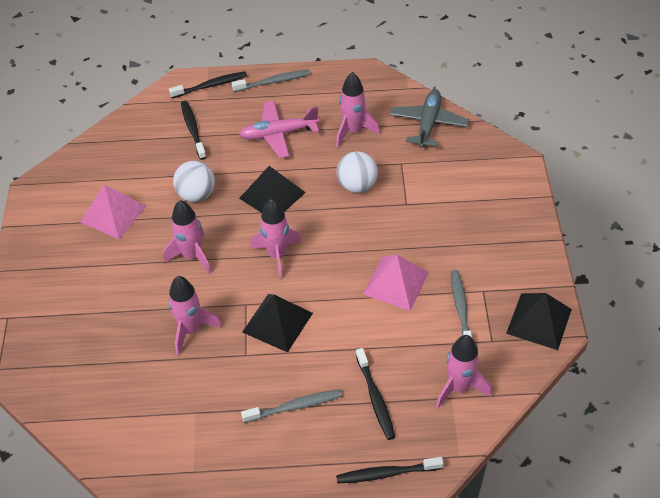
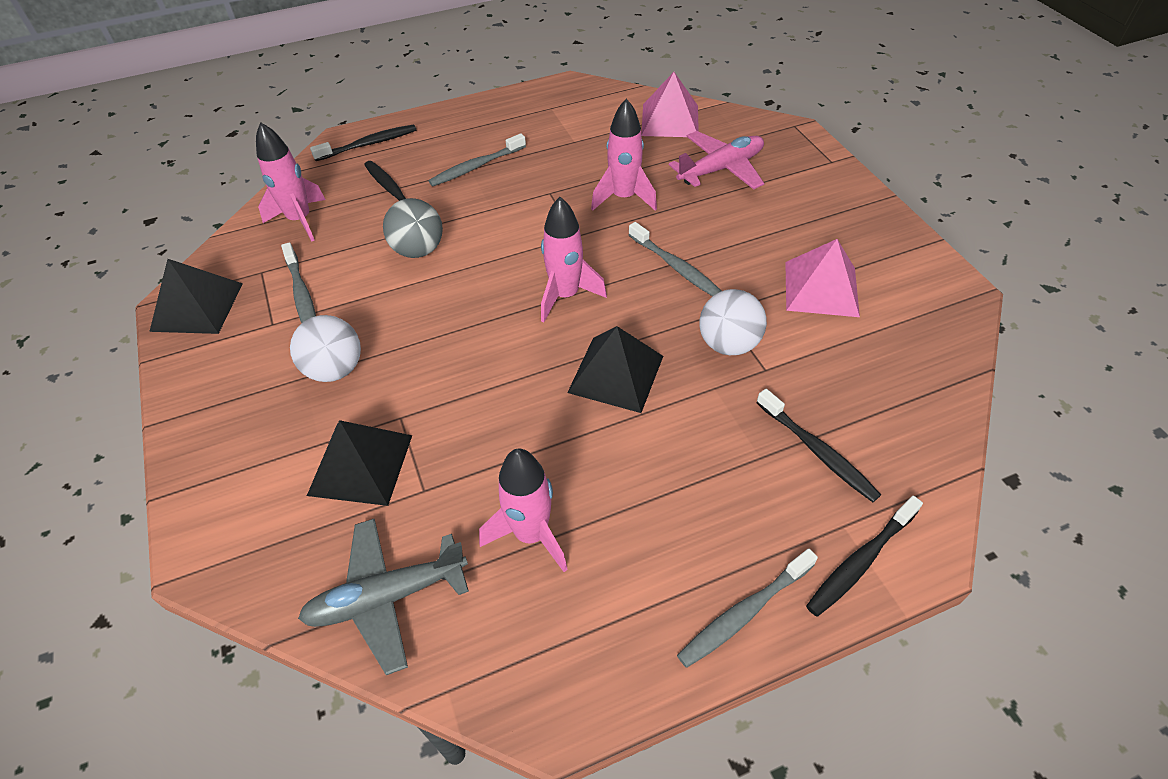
camera: 160 degrees right, 0 degrees up
pink rocket [163,200,211,274] -> grey toothbrush [629,222,721,296]
pink plane [239,101,319,158] -> pink plane moved to [669,131,764,190]
black pyramid [242,294,313,352] -> black pyramid moved to [307,420,412,506]
white ball [337,151,378,193] -> white ball moved to [290,315,361,382]
pink pyramid [363,255,429,311] -> pink pyramid moved to [641,72,699,137]
grey plane [389,89,469,148] -> grey plane turned 75 degrees clockwise [298,519,469,675]
none -> grey ball [383,198,443,258]

